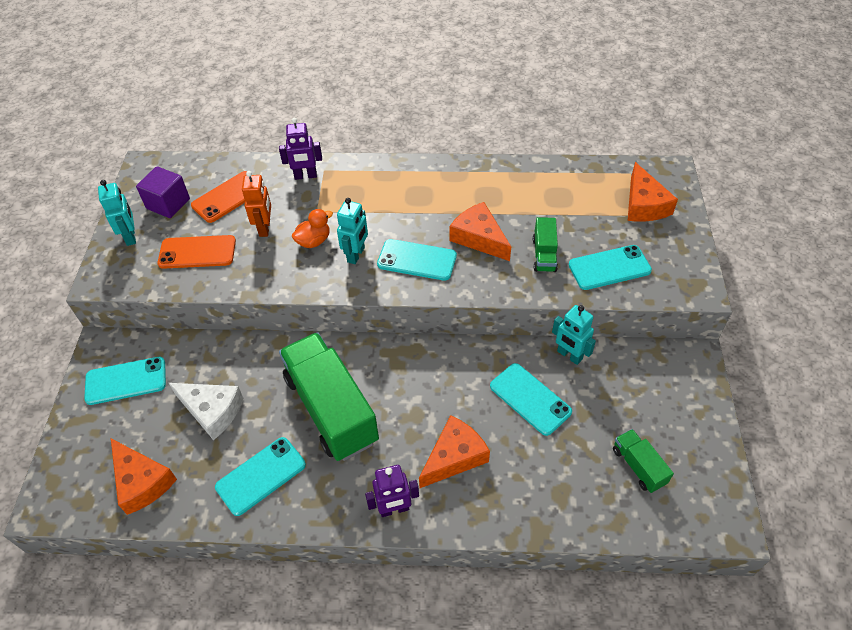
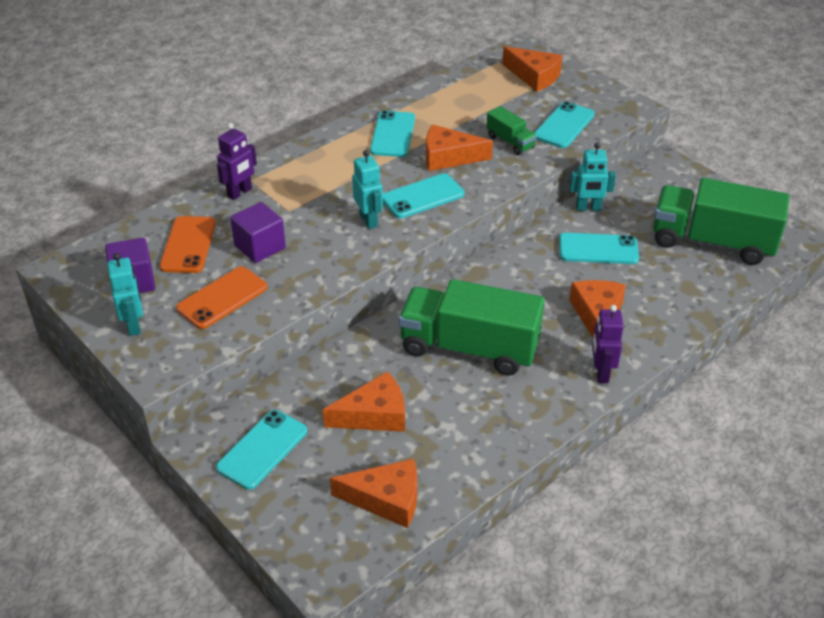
camera: 45 degrees left, 10 degrees down
turquoise robot [98,180,136,246] -> turquoise robot turned 45 degrees clockwise [107,253,143,336]
white cheese [169,383,243,440] -> orange cheese [323,372,405,432]
turquoise phone [215,437,306,516] -> turquoise phone moved to [370,110,415,157]
orange robot [242,171,271,237] -> purple cube [230,202,286,263]
orange duck [292,209,333,248] -> none
purple robot [365,465,419,517] -> purple robot turned 150 degrees clockwise [592,305,624,383]
green truck [613,429,674,493] -> green truck [653,178,790,265], size x2.20

